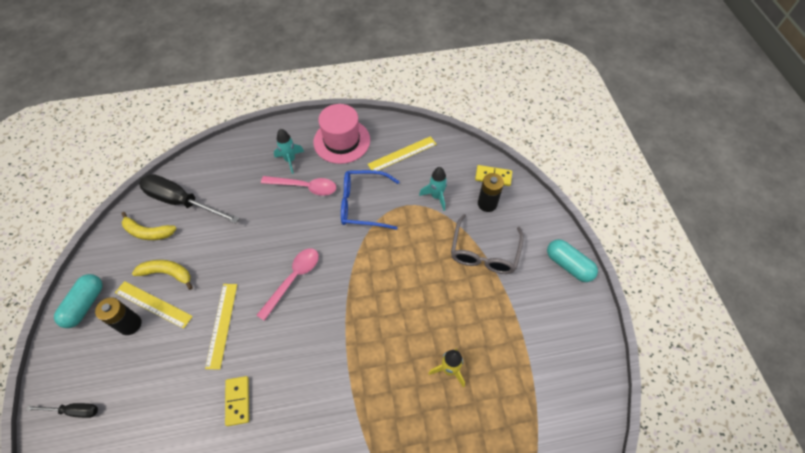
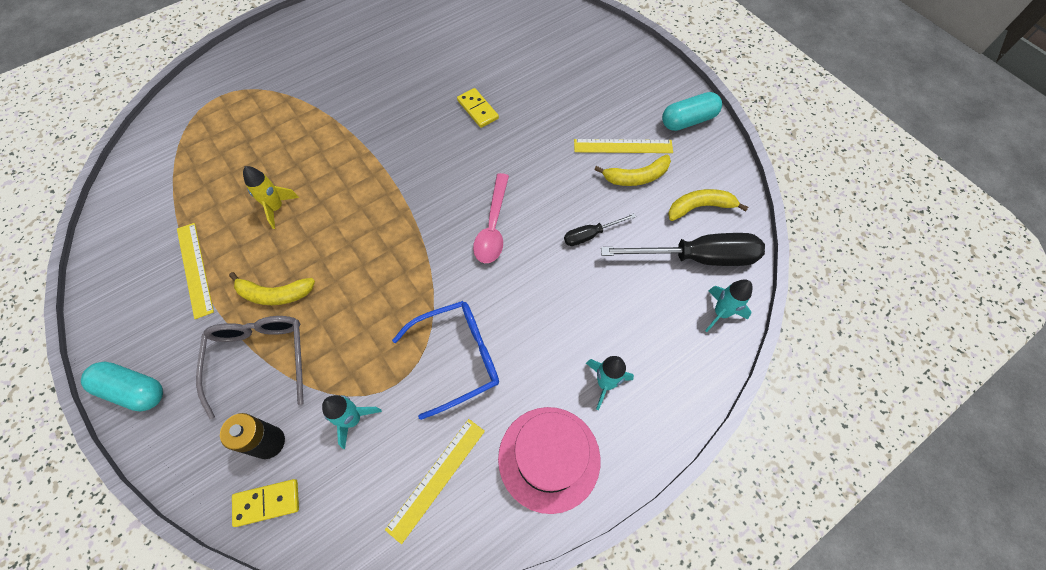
camera: 155 degrees right, 5 degrees up
black screwdriver [26,403,98,418] -> black screwdriver moved to [564,213,636,246]
turquoise capsule [54,274,103,328] -> turquoise capsule turned 75 degrees clockwise [662,92,722,131]
black battery [95,297,141,335] -> none
yellow ruler [205,284,237,370] -> yellow ruler moved to [177,223,214,319]
pink spoon [261,176,336,196] -> none
none -> yellow banana [229,272,315,305]
none -> turquoise rocket [705,279,753,332]

